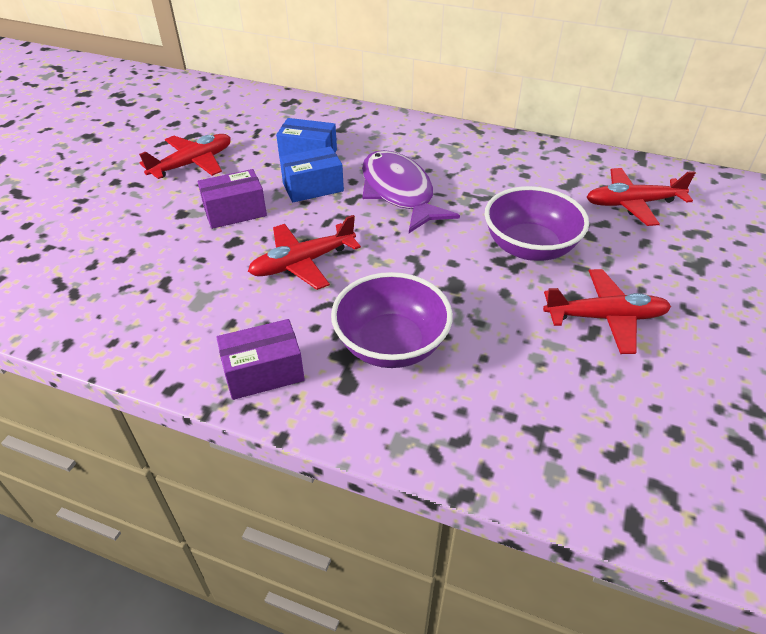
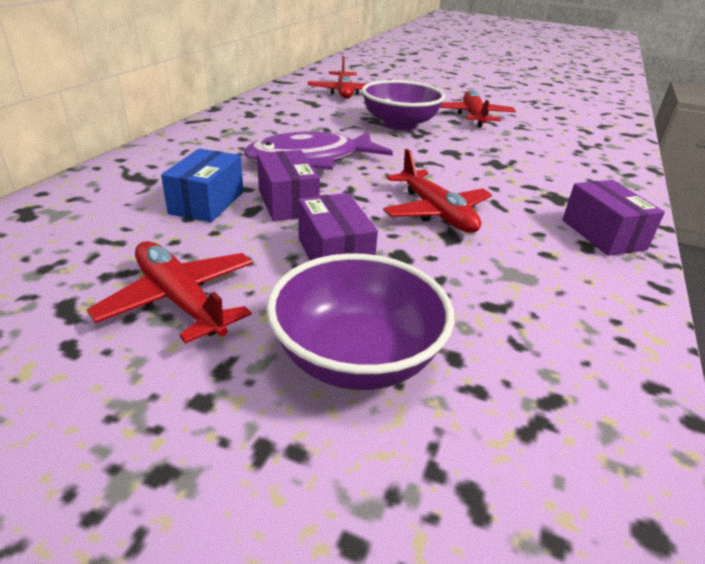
camera: 90 degrees left, 10 degrees down
blue box [280,146,344,202] -> purple box [257,150,320,221]
purple bowl [331,272,453,368] -> purple bowl moved to [266,253,454,390]

